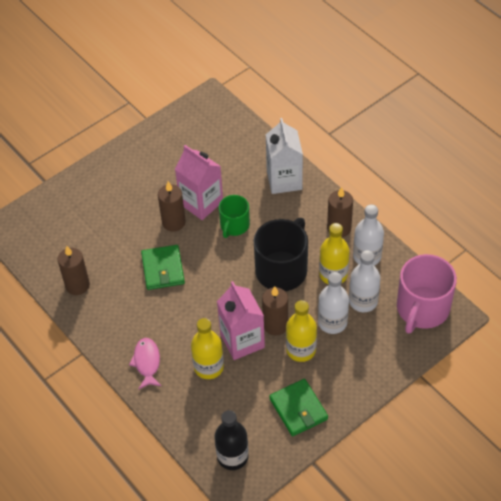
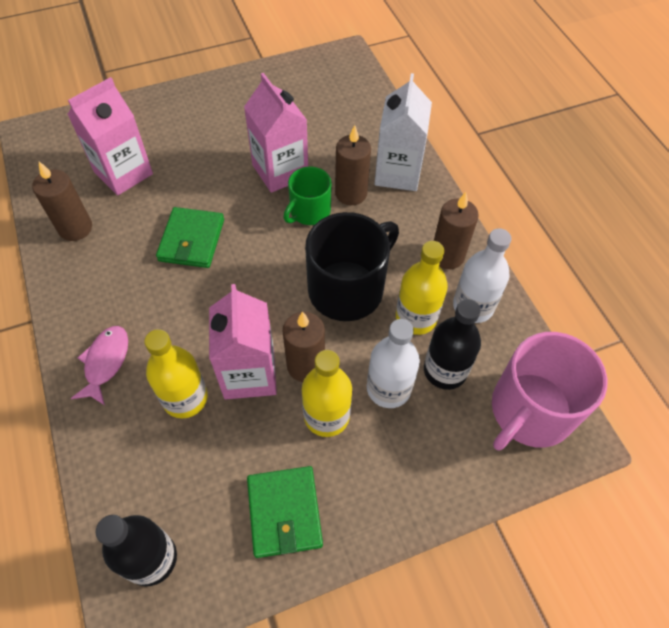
camera: 15 degrees right, 5 degrees up
brown candle [158,181,186,232] -> brown candle moved to [335,125,371,205]
white bottle [349,250,381,312] -> black bottle [424,299,481,390]
none -> pink carton [67,77,153,196]

